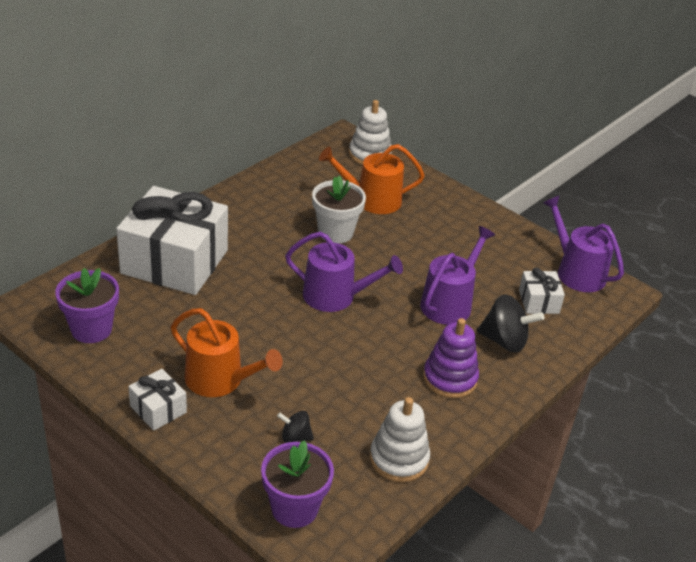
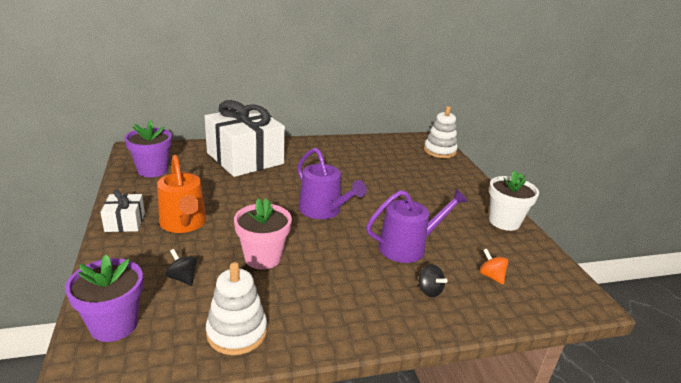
camera: 35 degrees right, 10 degrees down
white flower pot [312,176,366,243] -> white flower pot moved to [489,170,539,231]
orange watering can [319,144,425,214] -> none
purple stacking toy [423,318,479,398] -> none
black spinning top [477,294,544,353] -> black spinning top [418,264,447,297], size x0.56
white gift [519,268,565,314] -> orange spinning top [479,249,508,284]
purple watering can [543,195,624,292] -> none
none -> pink flower pot [234,198,292,270]

